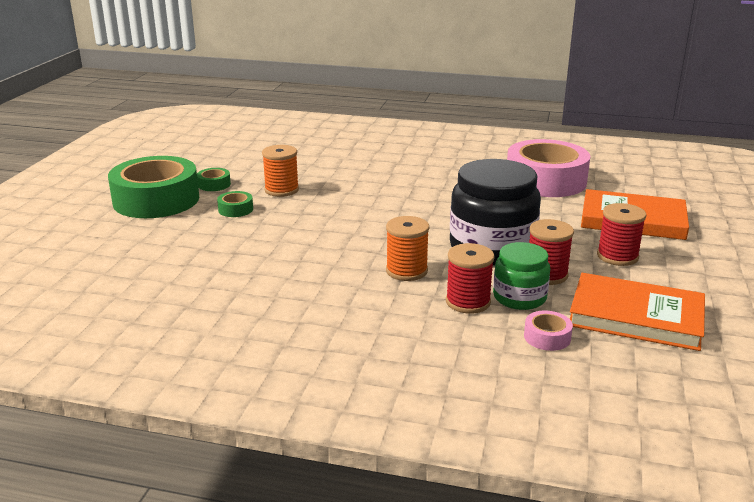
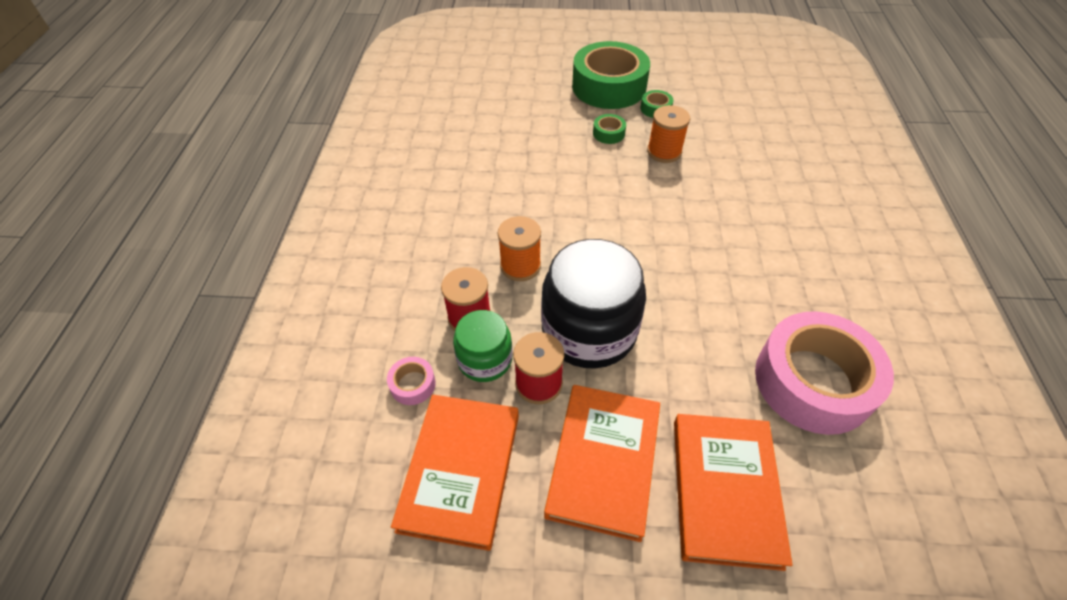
camera: 80 degrees right, 25 degrees up
red spool [597,203,646,266] -> orange book [544,385,660,542]

